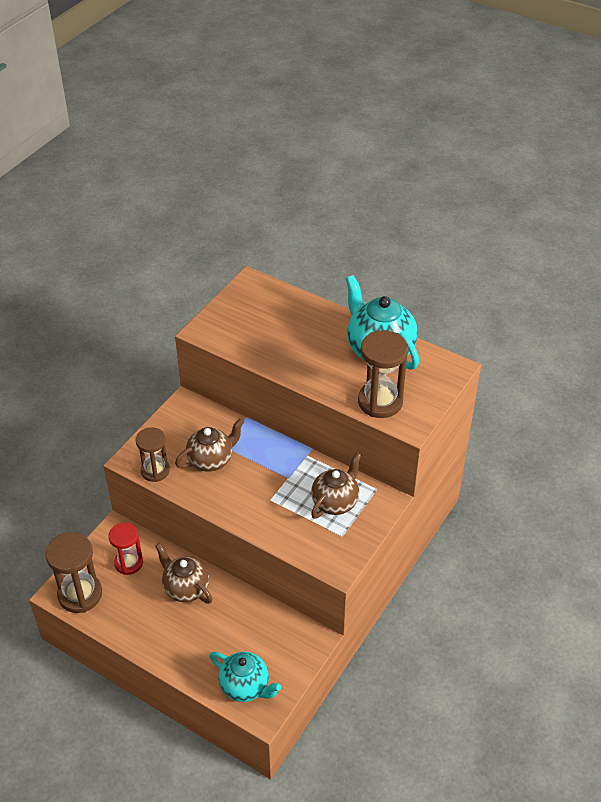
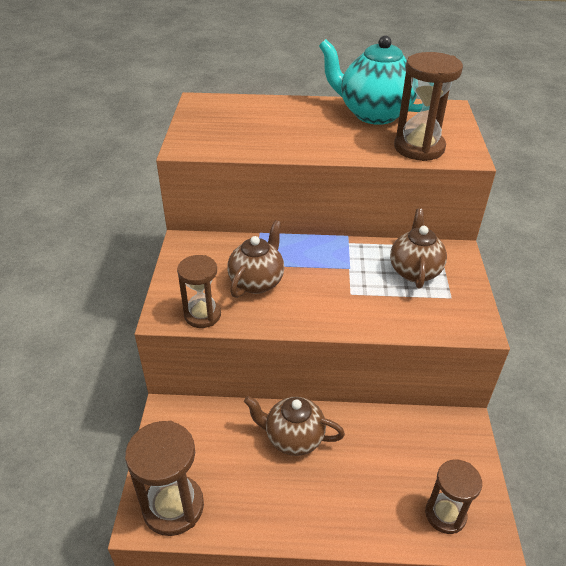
camera: 30 degrees left, 5 degrees down
red hourglass [108,523,143,575] -> none
turquoise teapot [210,652,281,702] -> brown hourglass [425,459,482,534]

